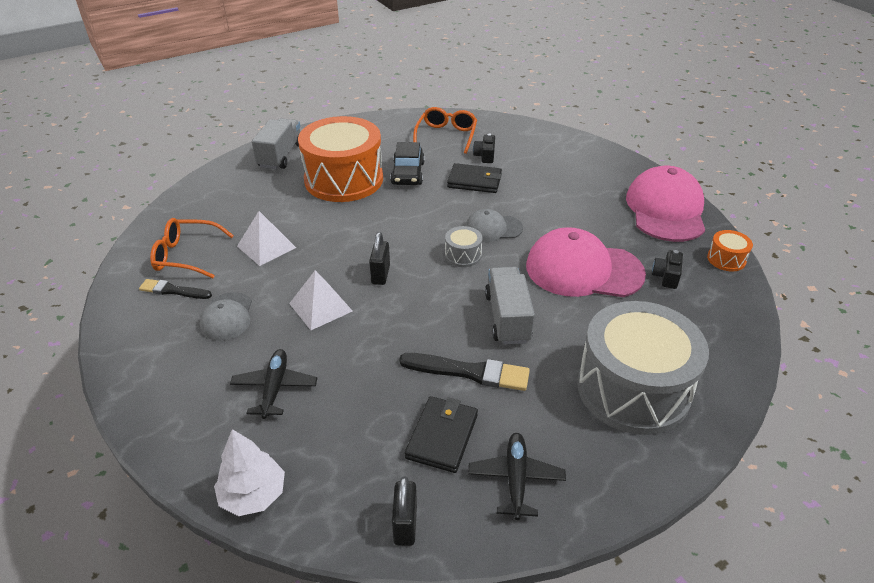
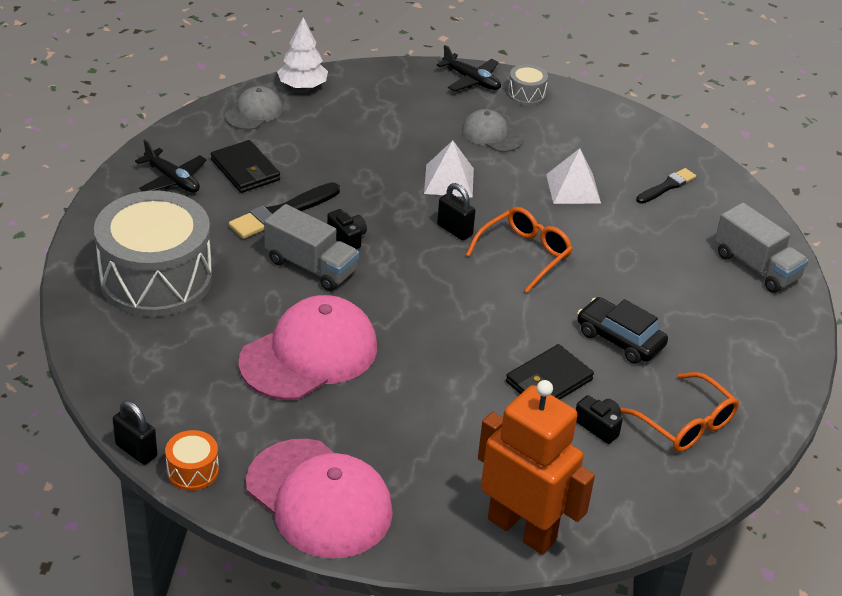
camera: 125 degrees right, 0 degrees up
black brush [139,279,212,299] -> black brush moved to [636,168,696,204]
orange glasses [150,218,234,278] -> orange glasses moved to [466,207,573,293]
black plane [230,349,317,419] -> black plane moved to [437,45,501,91]
orange drum [298,116,383,202] -> none
black padlock [392,476,417,546] -> black padlock moved to [113,401,157,465]
grey drum [445,226,483,267] -> grey drum moved to [508,64,548,106]
grey cap [465,209,523,242] -> grey cap moved to [225,86,283,130]
black camera [652,250,683,289] -> black camera moved to [327,209,367,249]
none -> orange robot [478,380,595,554]

